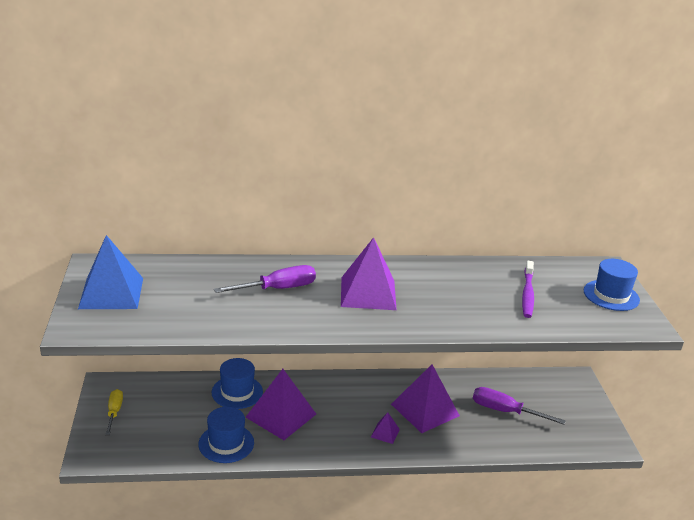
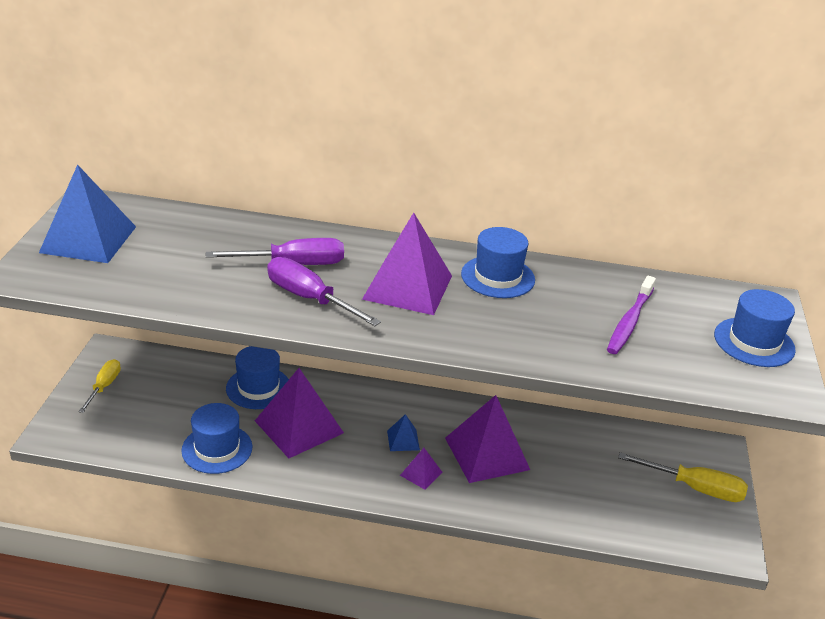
camera: 15 degrees right, 5 degrees up
purple screwdriver [473,387,566,425] -> purple screwdriver moved to [267,257,381,326]
none -> blue pyramid [387,414,420,451]
none -> blue hat [461,227,535,298]
none -> yellow screwdriver [618,452,748,502]

